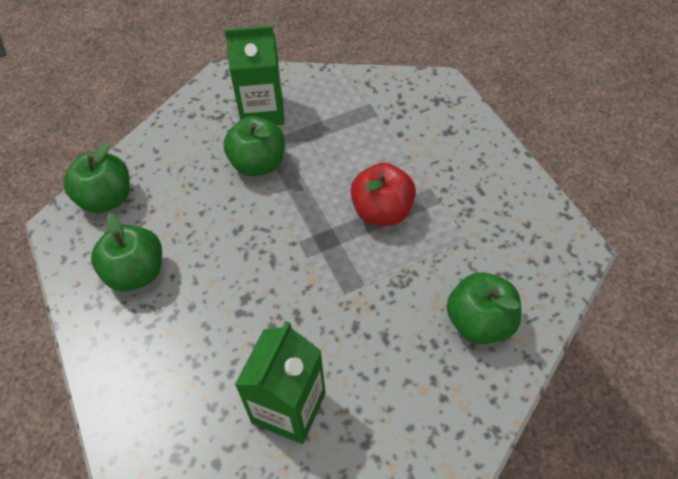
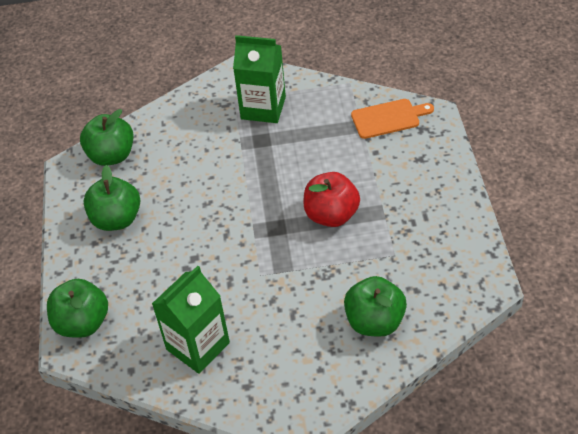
camera: 20 degrees right, 5 degrees down
green apple [224,116,285,176] -> green apple moved to [47,279,108,338]
none -> orange cutting board [351,99,434,139]

